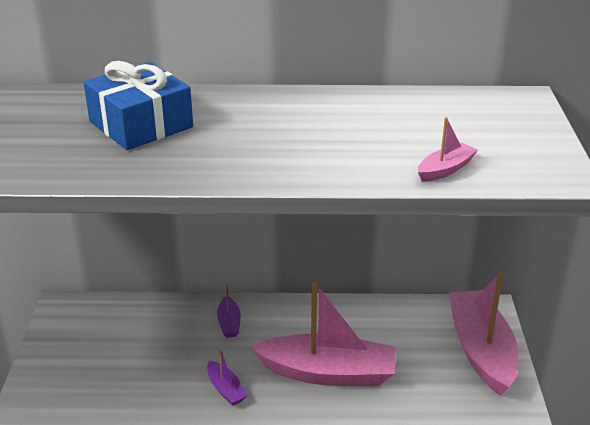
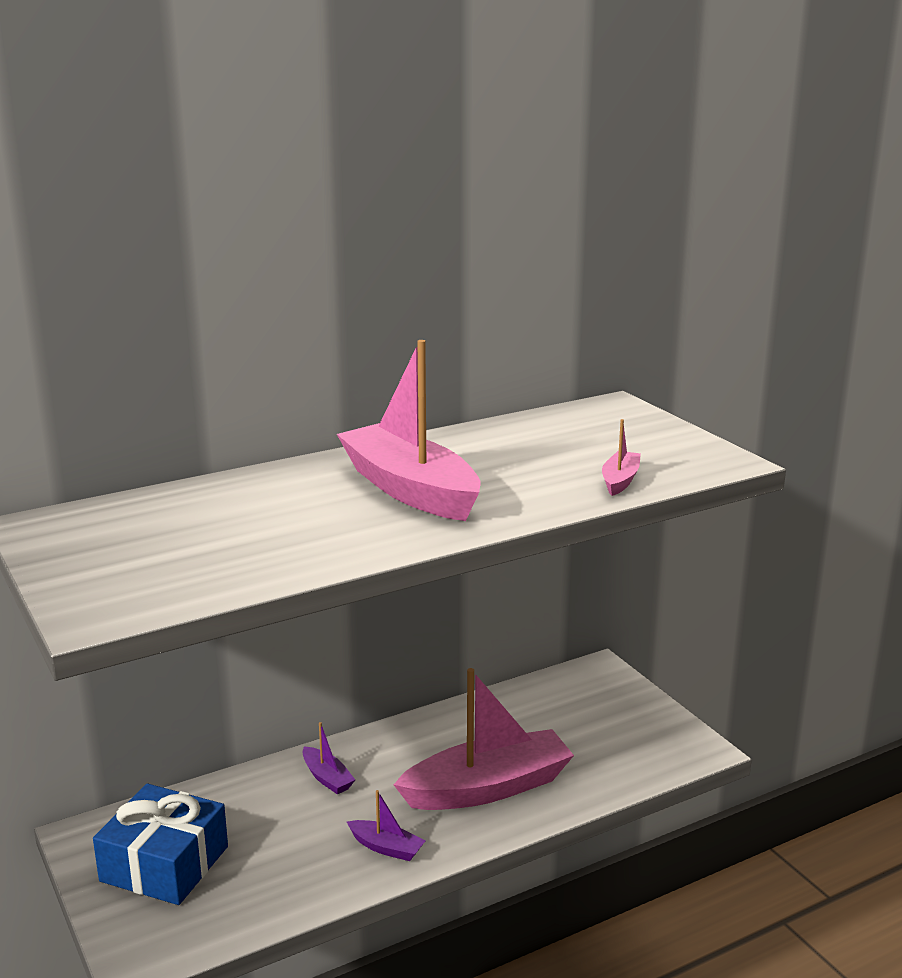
camera: 30 degrees left, 10 degrees down
blue gift [83,61,193,150] -> blue gift moved to [93,784,228,905]
pink boat [449,272,518,396] -> pink boat moved to [337,340,480,521]

